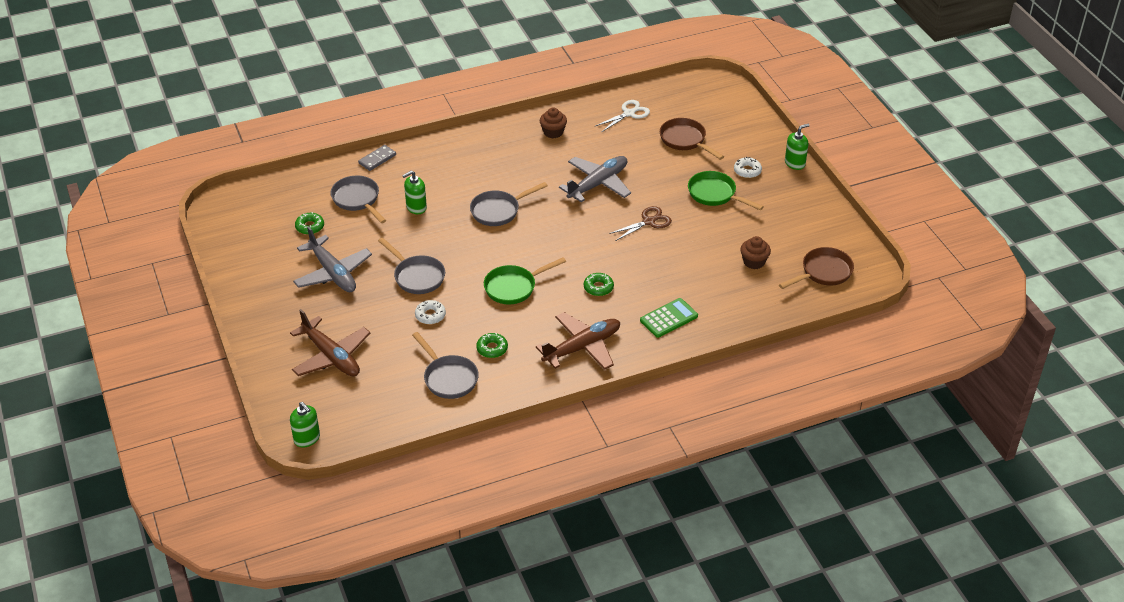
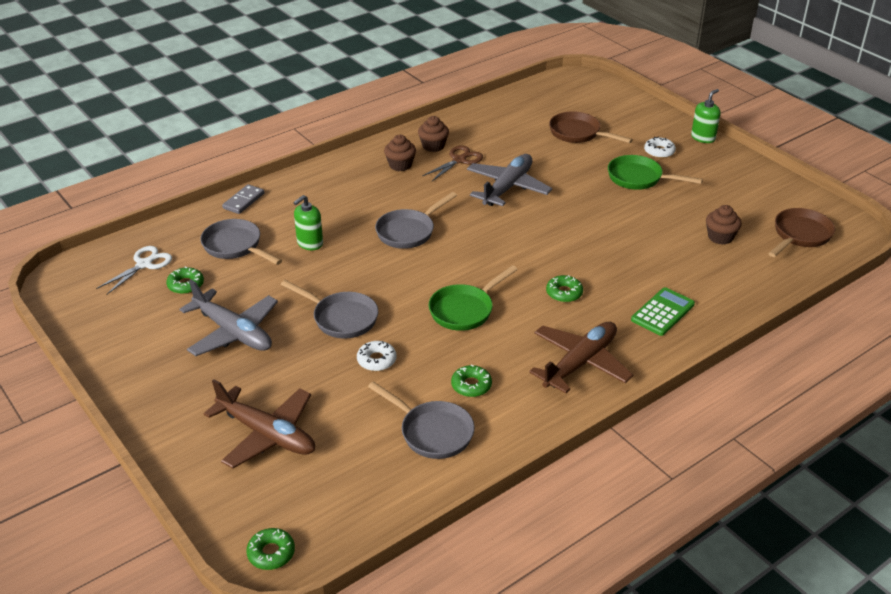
camera: 15 degrees left, 5 degrees down
green soap dispenser [290,402,320,448] -> green donut [246,528,295,570]
white scissors [595,100,650,132] -> white scissors moved to [96,246,172,295]
brown scissors [609,206,672,241] -> brown scissors moved to [422,145,483,182]
none -> brown cupcake [384,135,416,171]

